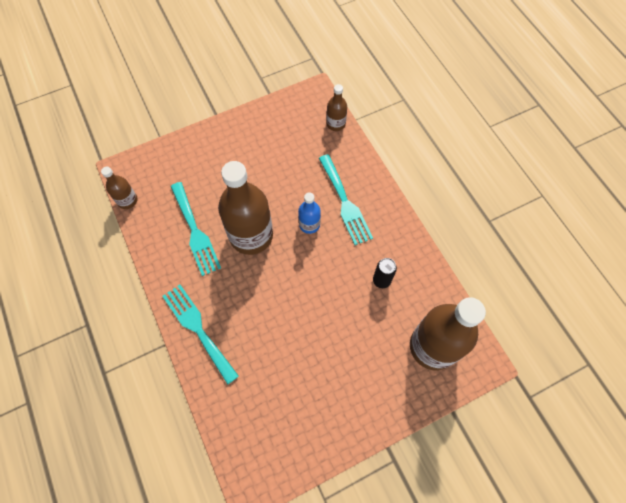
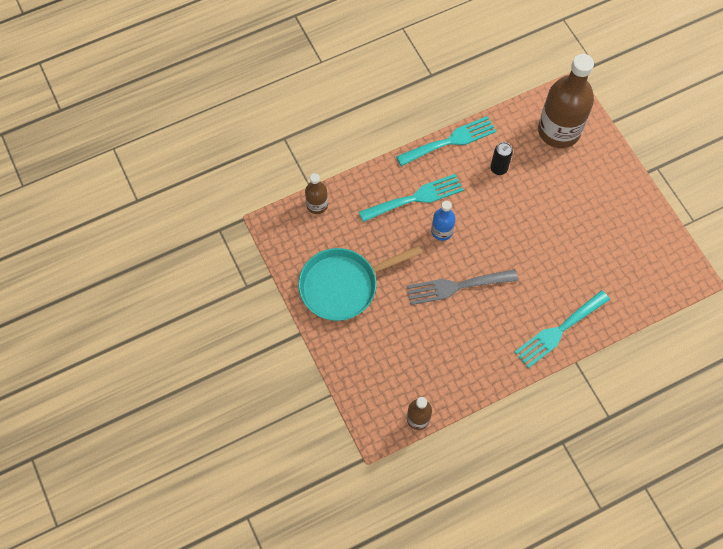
camera: 90 degrees left, 0 degrees up
turquoise fork [170,182,221,276] -> turquoise fork moved to [396,116,496,166]
brown bottle [218,161,273,255] -> grey fork [406,269,518,305]
none -> turquoise pan [298,245,423,321]

